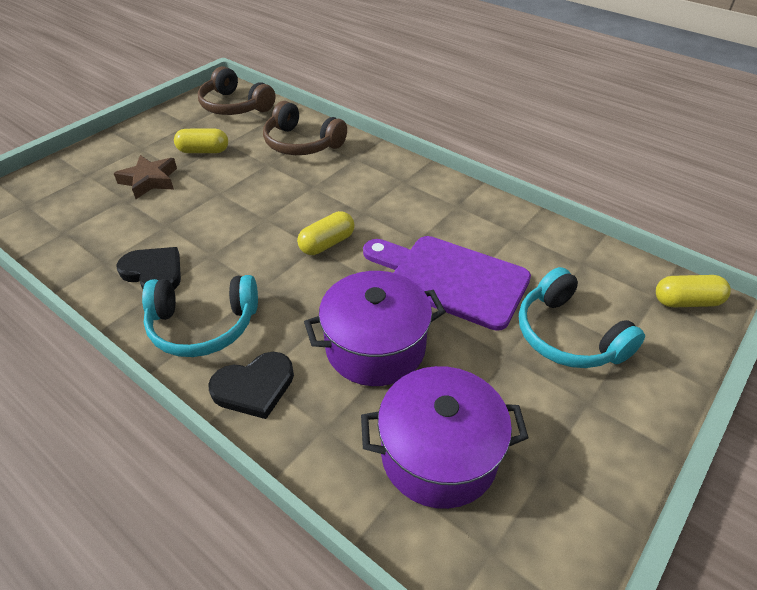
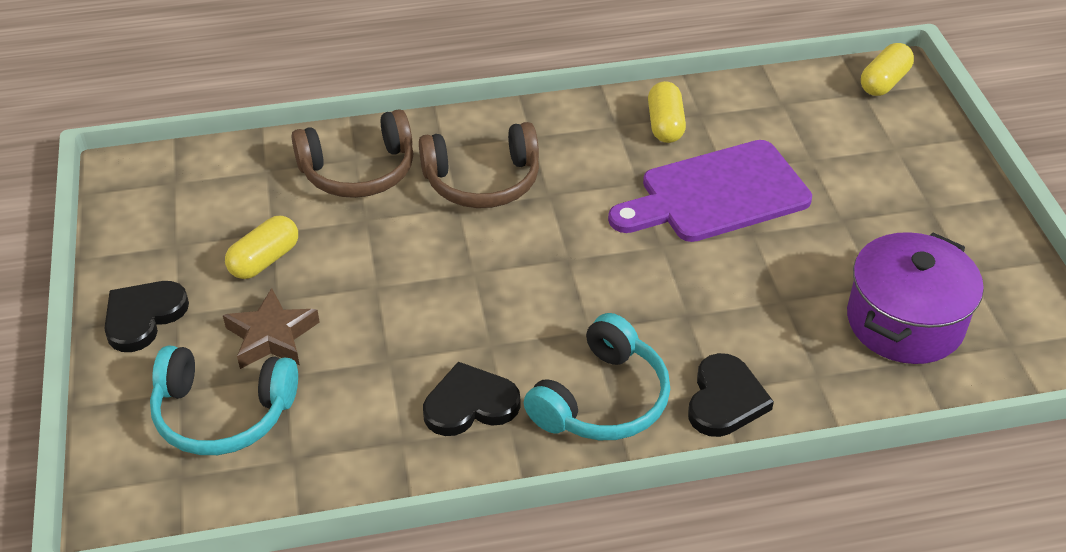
camera: 50 degrees left, 0 degrees up
brown headphones [198,66,276,115] -> brown headphones moved to [419,122,539,208]
yellow capsule [297,211,355,255] -> yellow capsule moved to [648,81,686,143]
purple pot [304,271,446,386] -> none
turquoise headphones [519,267,645,368] -> turquoise headphones moved to [150,345,298,455]
none -> black heart [104,281,189,352]

